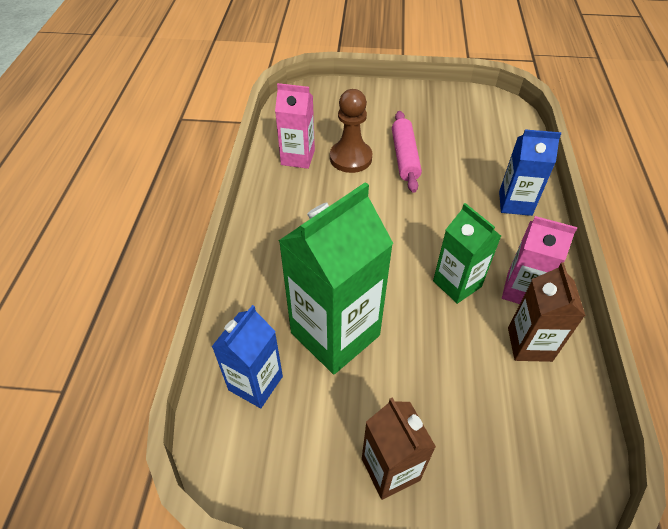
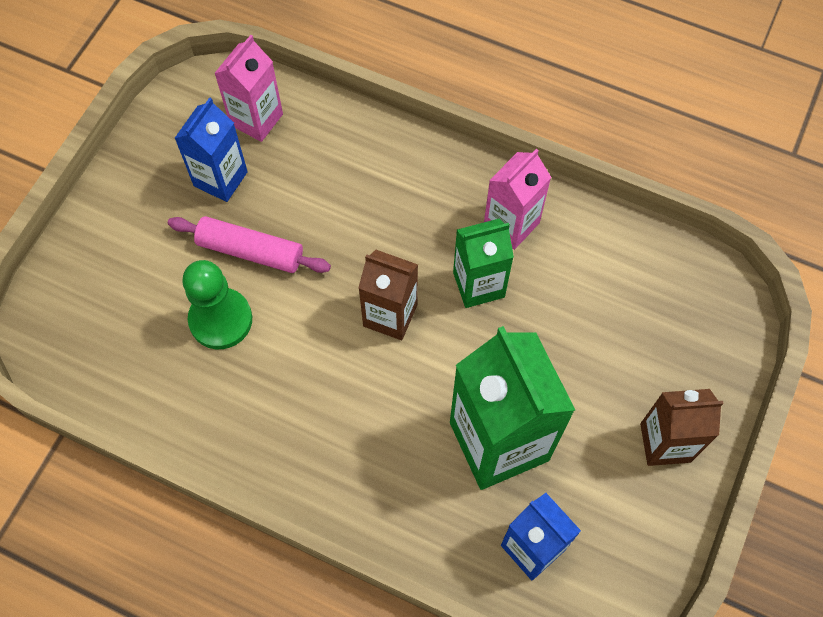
camera: 70 degrees left, 15 degrees up
pink carton [275,83,315,169] -> pink carton moved to [214,35,283,142]
brown pawn [330,89,372,173] -> green pawn [182,260,252,349]
blue carton [499,129,561,216] -> blue carton moved to [175,97,248,202]
brown carton [508,263,586,362] -> brown carton moved to [358,250,418,340]

